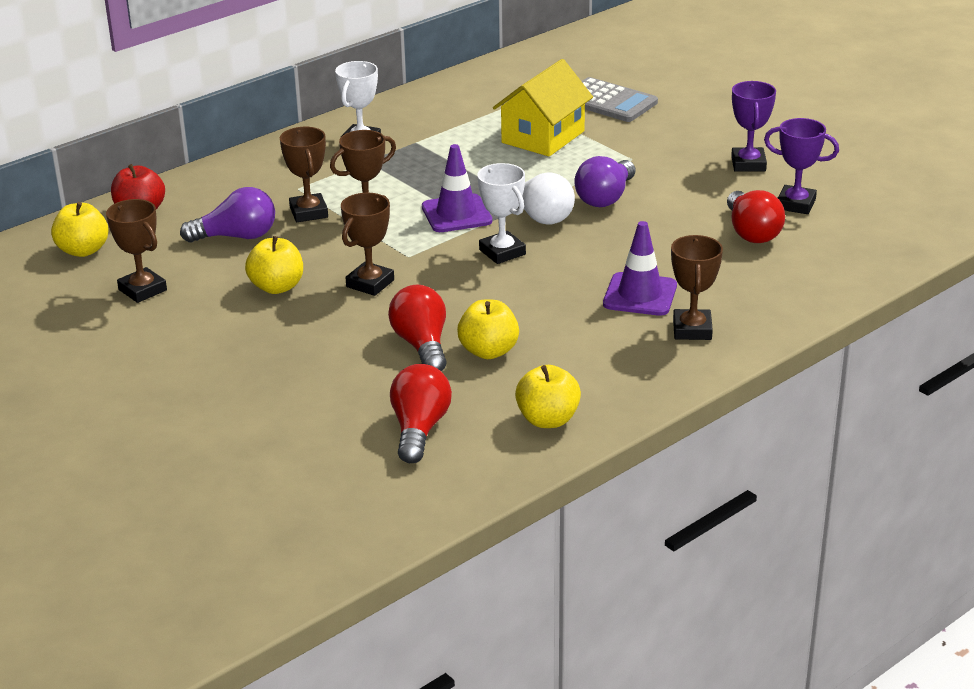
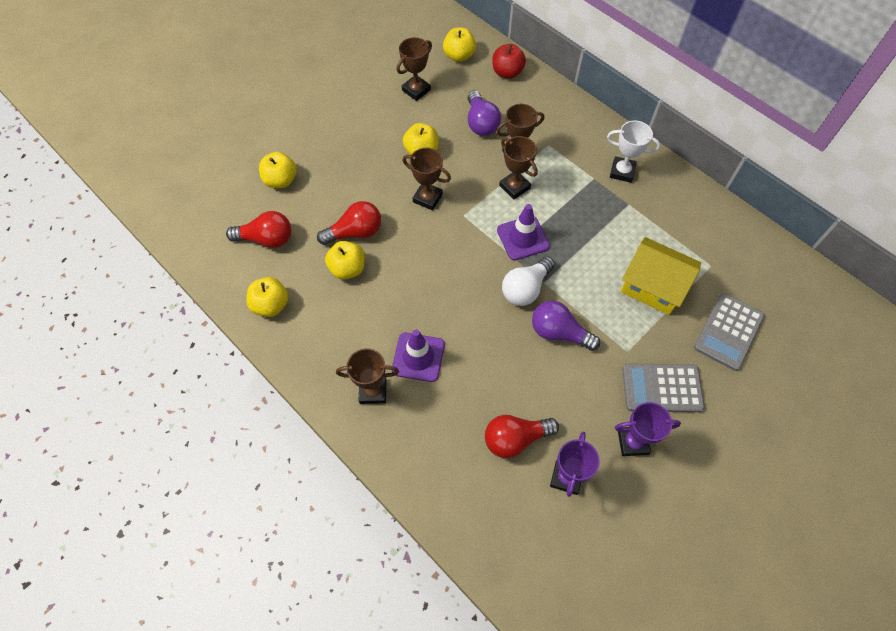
camera: 85 degrees right, 30 degrees up
white trophy [478,163,526,264] -> none
none -> yellow apple [259,152,297,188]
none -> grey calculator [622,363,705,412]

